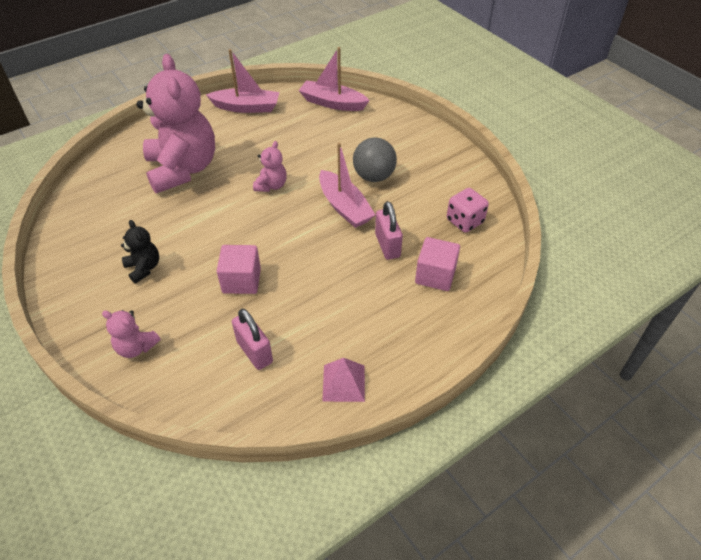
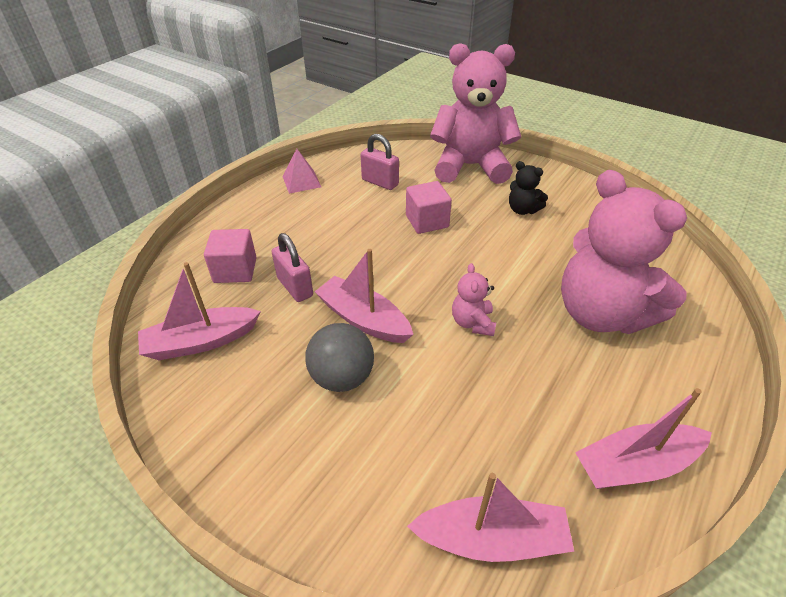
camera: 160 degrees right, 5 degrees down
pink teddy bear [102,310,161,358] -> pink teddy bear [430,43,521,184], size x2.33
pink dice [447,188,489,233] -> pink boat [138,262,261,360]

